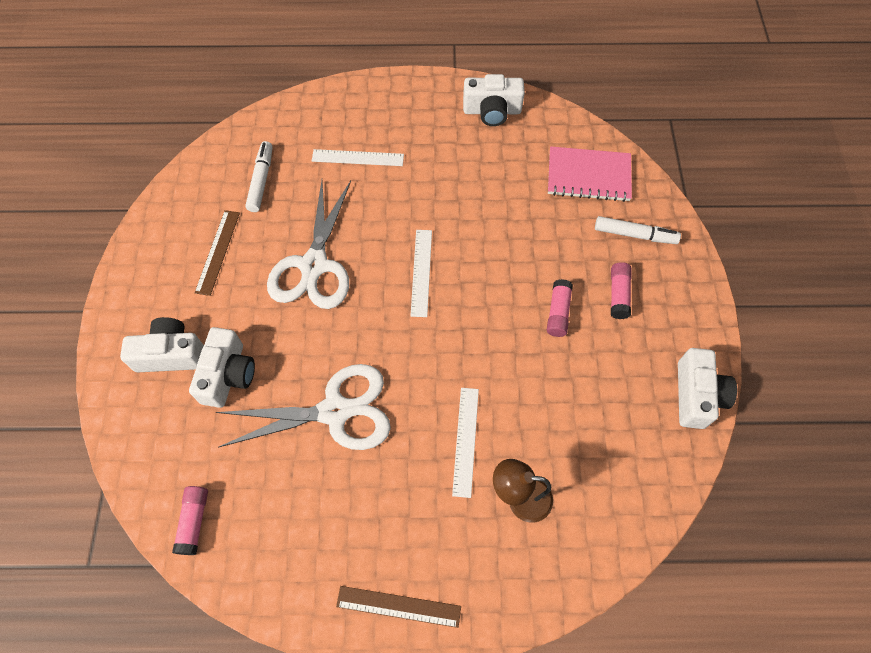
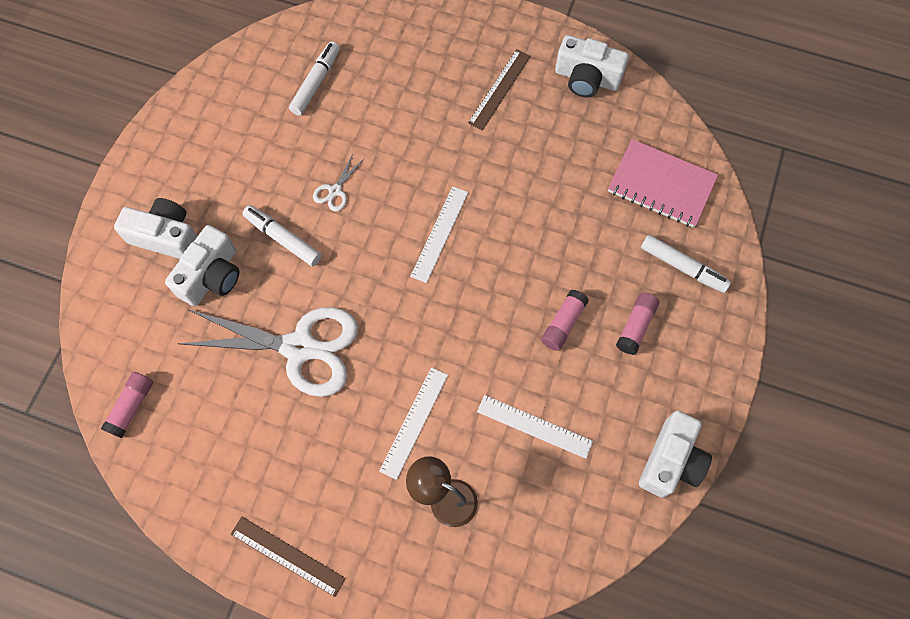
camera: 20 degrees right, 5 degrees up
brown ruler [195,210,240,296] -> brown ruler moved to [468,49,531,131]
white scissors [267,180,351,309] -> white scissors [313,154,365,211], size x0.40
white ruler [312,149,404,166] -> white ruler moved to [477,395,593,459]
none -> white marker [242,205,322,267]

